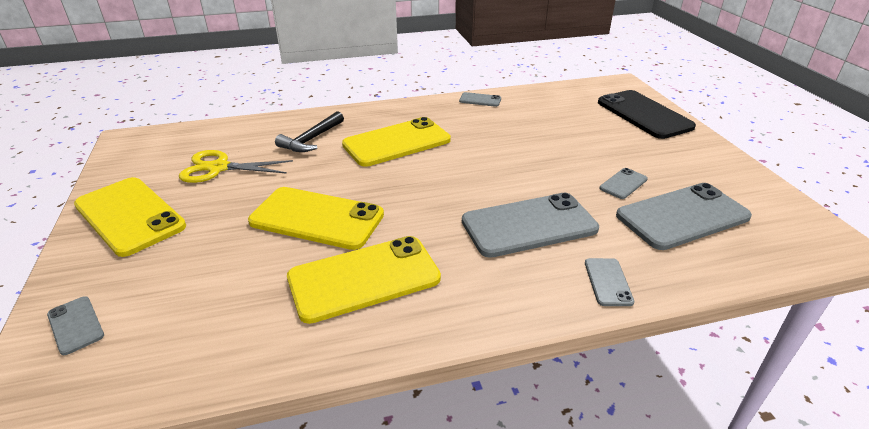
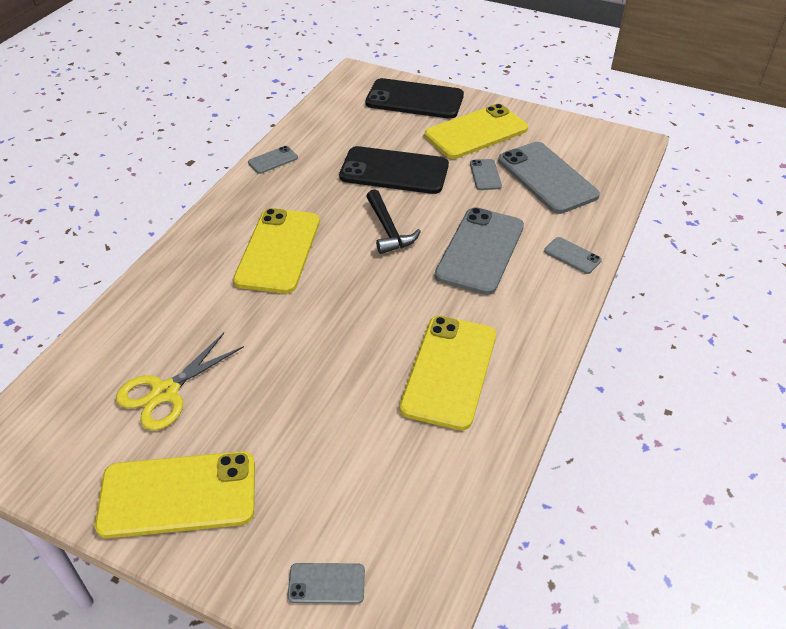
camera: 50 degrees left, 10 degrees up
yellow phone [248,187,384,250] -> yellow phone moved to [425,104,528,159]
black hammer [275,111,344,152] -> black hammer moved to [366,189,421,254]
grey phone [616,183,752,250] -> grey phone turned 45 degrees counterclockwise [498,142,600,214]
none -> black phone [339,146,449,194]

